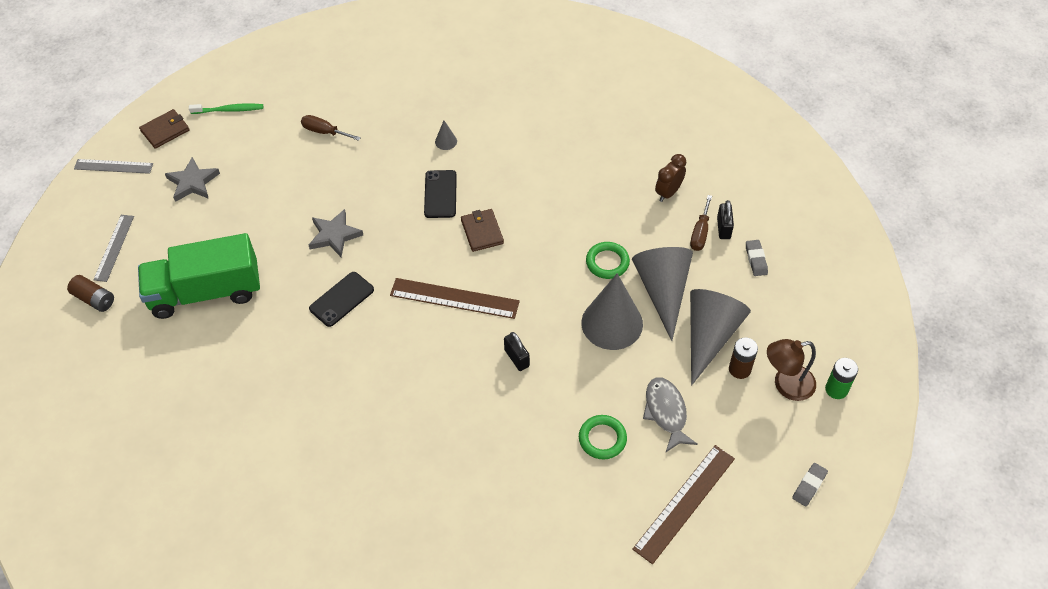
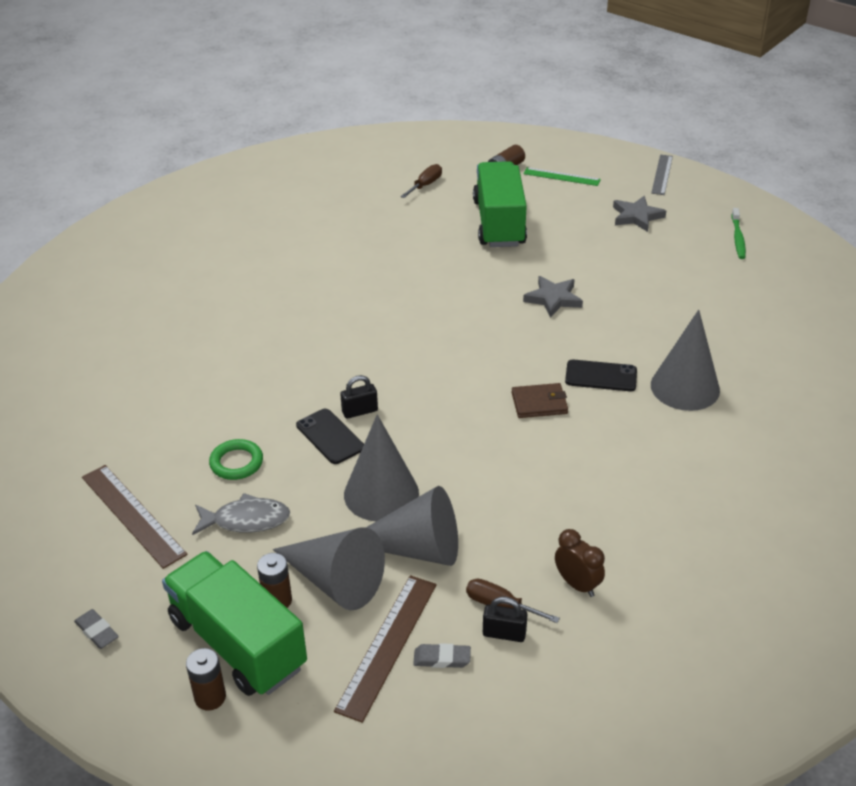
camera: 100 degrees right, 15 degrees down
grey ruler [93,215,134,282] -> green ruler [524,167,601,186]
brown wallet [139,109,190,149] -> none
brown screwdriver [301,115,361,141] -> brown screwdriver moved to [400,164,442,198]
black phone [309,272,374,327] -> black phone moved to [296,409,364,464]
brown ruler [390,278,520,319] -> brown ruler moved to [334,575,437,723]
grey cone [435,121,457,150] -> grey cone [651,310,720,411], size x2.48
green ring [586,242,630,279] -> none
brown lamp [767,339,816,401] -> green truck [162,551,307,696]
green battery [825,358,858,399] -> brown battery [186,648,226,711]

